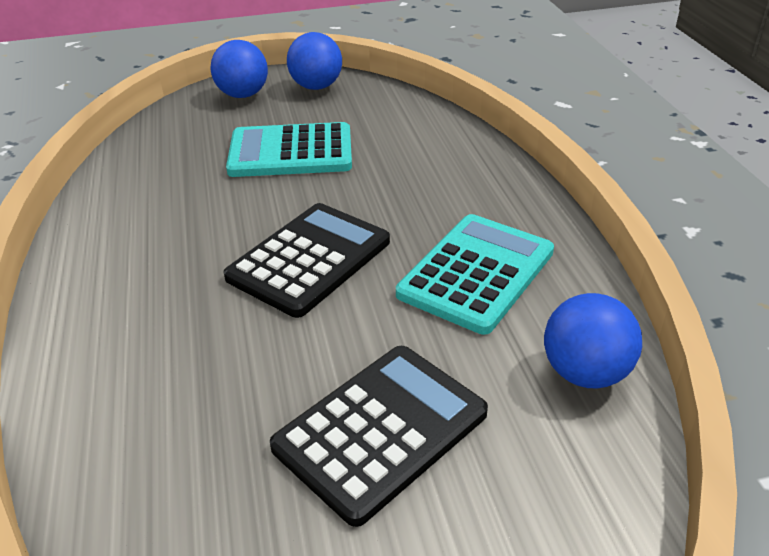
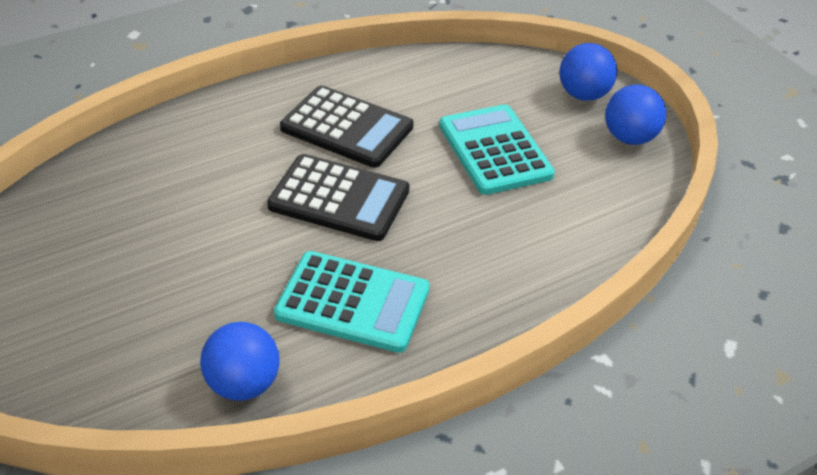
camera: 70 degrees right, 5 degrees up
black calculator [270,346,488,527] -> black calculator moved to [280,85,413,168]

